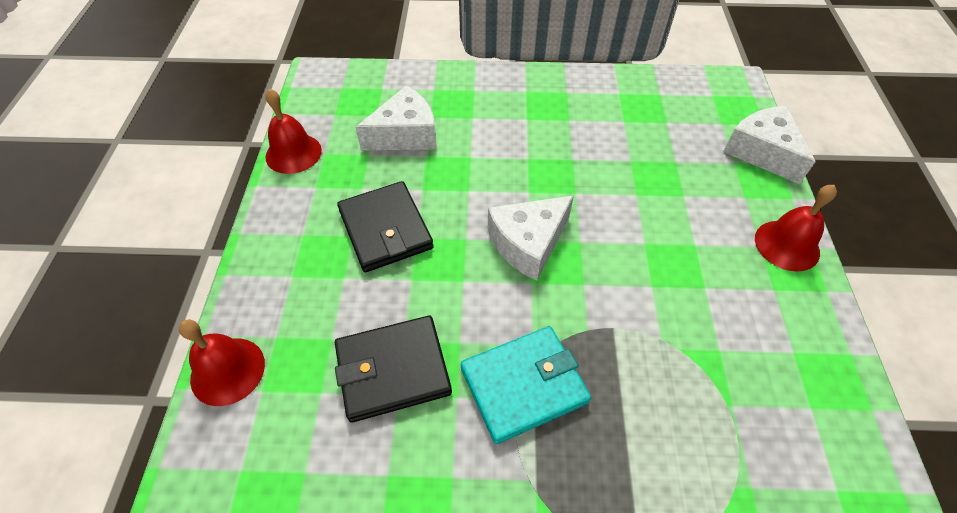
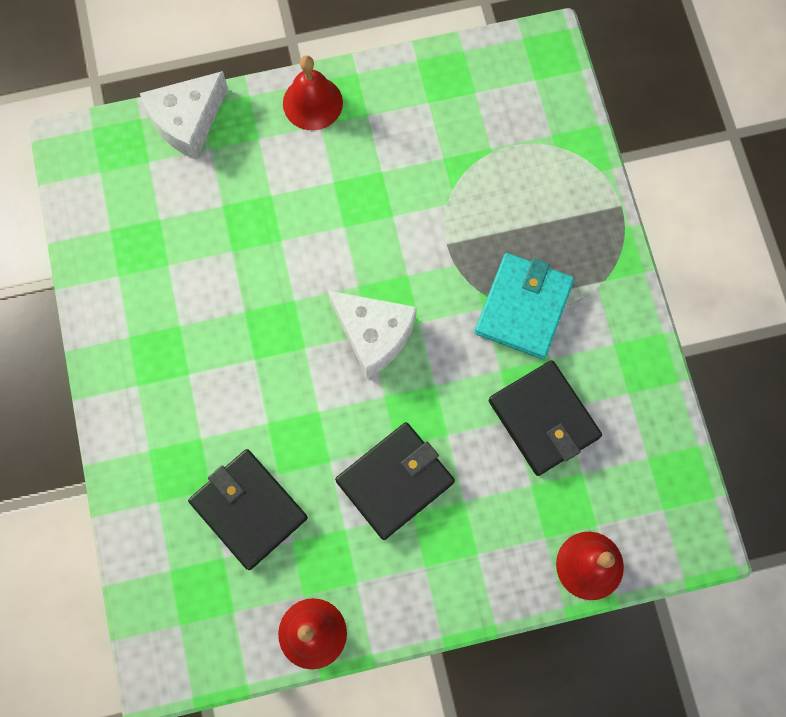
camera: 105 degrees left, 20 degrees up
white cheese [355,85,437,150] -> black wallet [188,449,308,570]
turquoise wallet [461,326,591,444] -> turquoise wallet turned 60 degrees clockwise [475,253,574,359]

